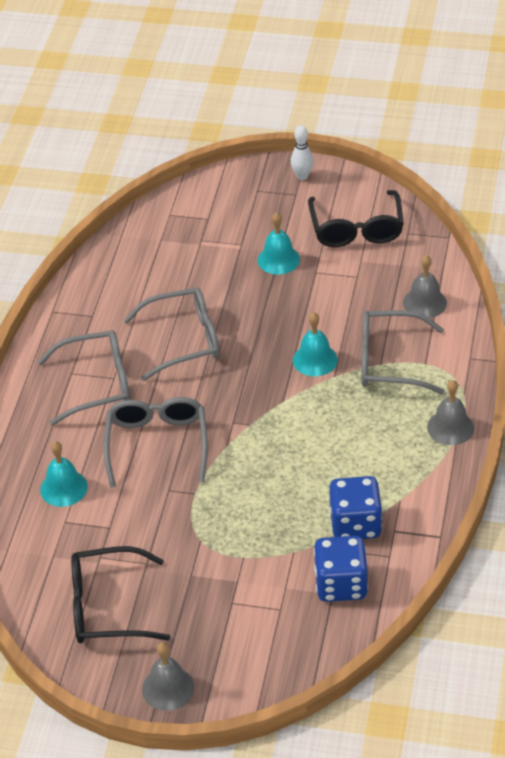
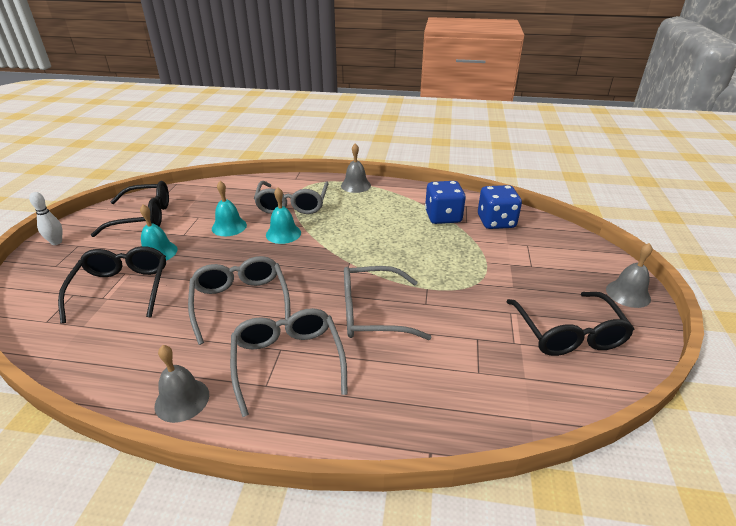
camera: 95 degrees left, 10 degrees down
turquoise bell [40,441,88,507] -> turquoise bell moved to [212,181,247,236]
grey bell [403,255,447,318] -> grey bell moved to [154,345,209,423]
none -> black glasses [58,246,166,324]

